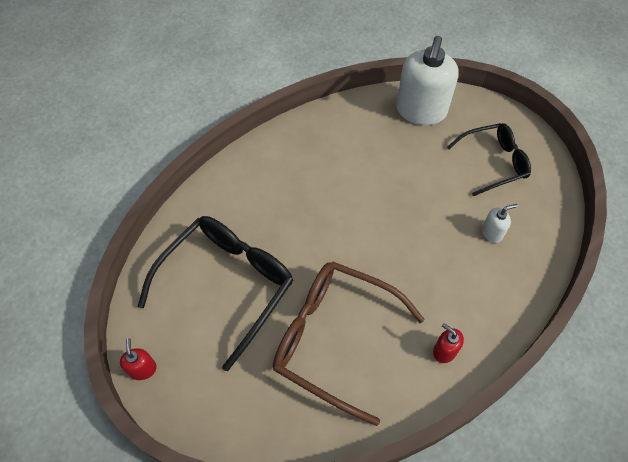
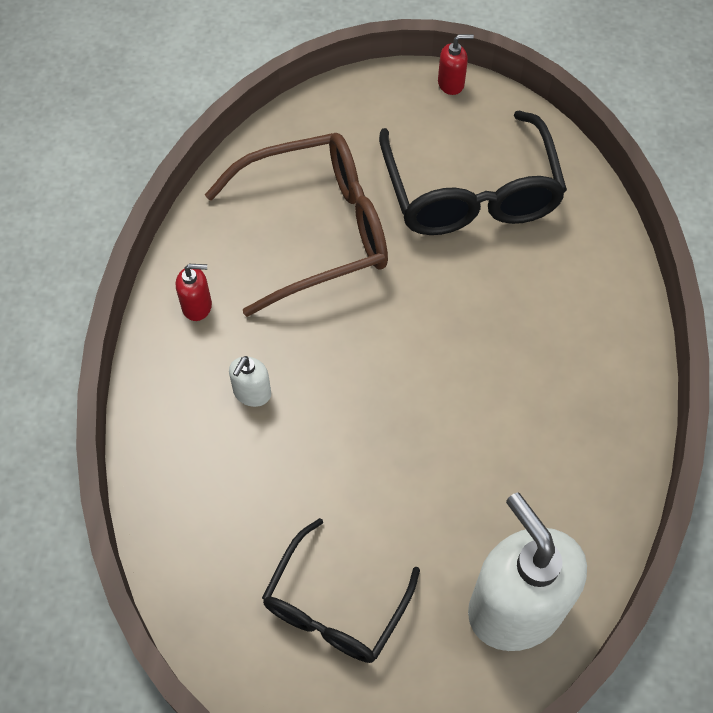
camera: 135 degrees right, 0 degrees up
red soap dispenser [120,338,157,380] -> red soap dispenser turned 45 degrees counterclockwise [438,34,474,95]
white soap dispenser [482,204,518,243] -> white soap dispenser moved to [229,356,271,407]

